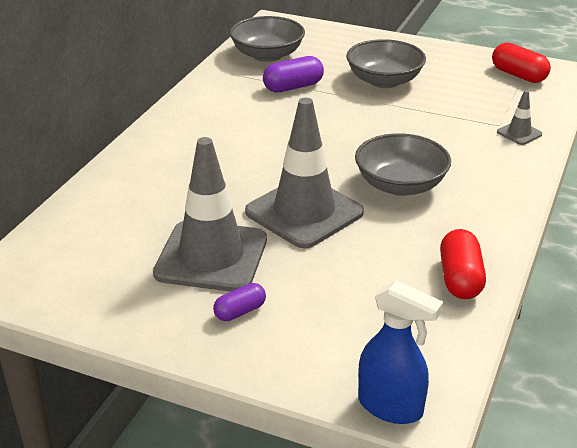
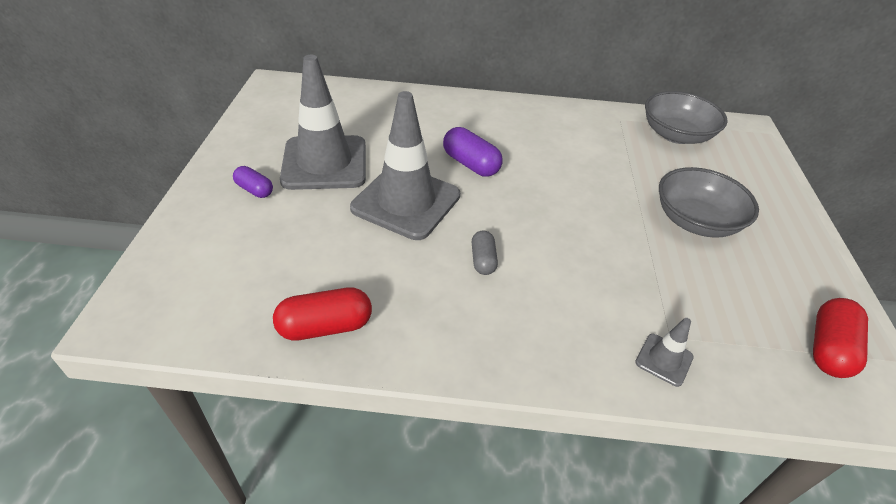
camera: 70 degrees right, 10 degrees up
purple capsule [263,56,324,93] -> purple capsule moved to [443,127,503,177]
grey bowl [355,133,451,196] -> grey capsule [472,230,498,275]
blue spray bottle [358,281,443,424] -> none

